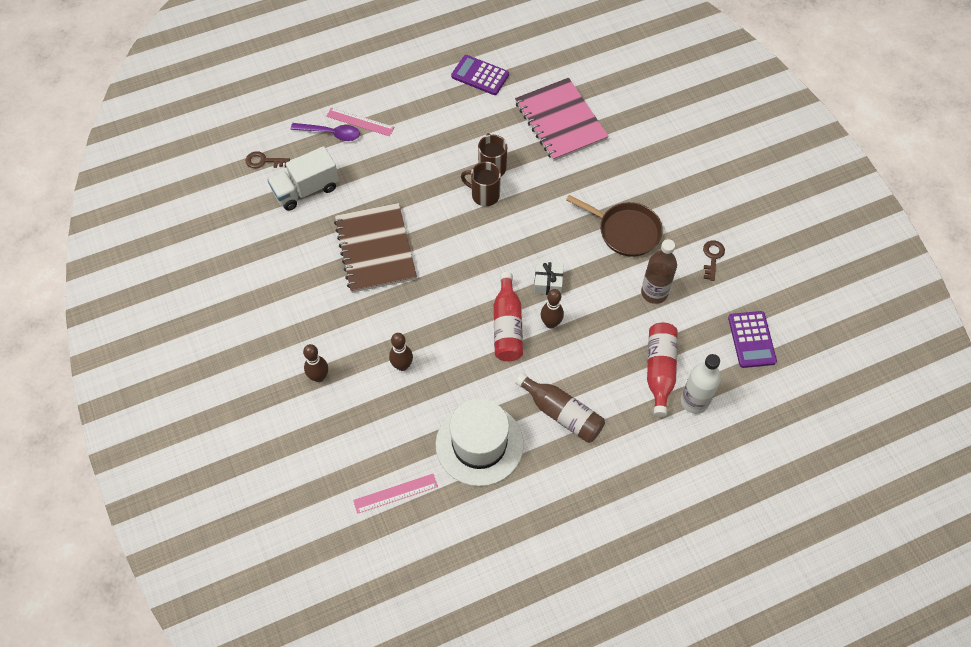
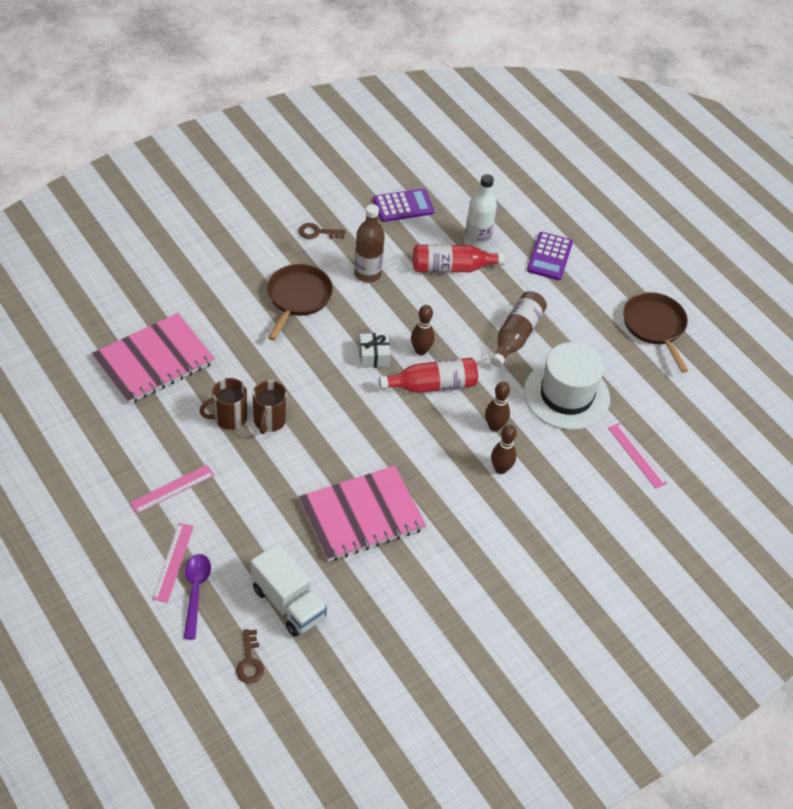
camera: 105 degrees left, 10 degrees down
brown bowling pin [303,344,328,382] -> brown bowling pin moved to [485,382,510,431]
brown notebook [334,203,417,293] -> pink notebook [299,466,426,561]
purple calculator [451,55,509,95] -> purple calculator moved to [527,232,573,280]
none -> pink ruler [130,465,215,514]
none -> brown pan [623,292,688,373]

